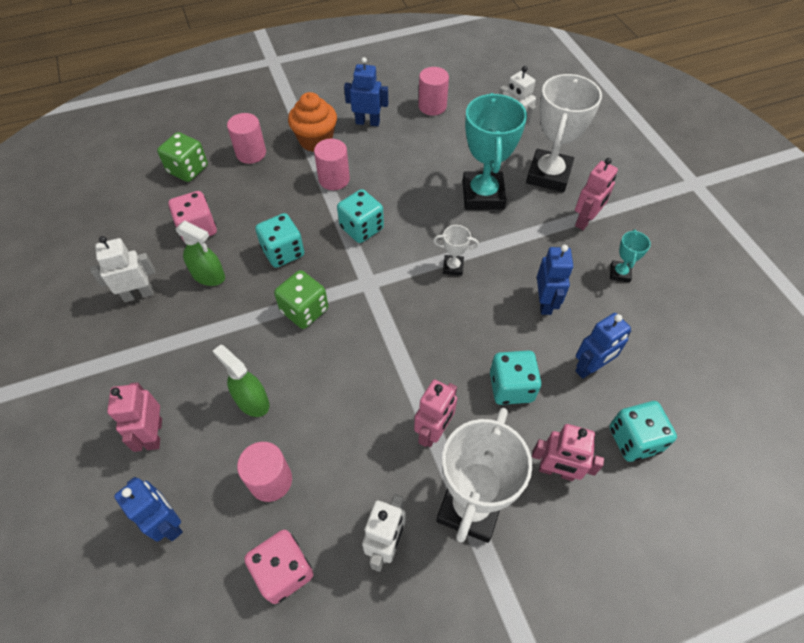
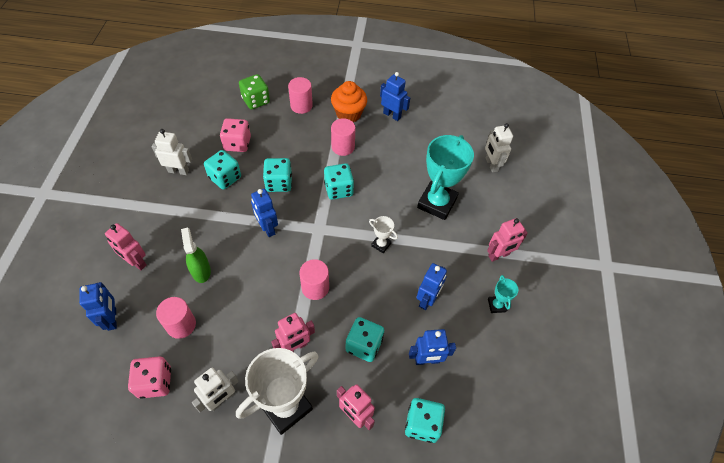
camera: 25 degrees right, 0 degrees up
pink robot [107,382,162,452] -> pink robot turned 75 degrees counterclockwise [105,223,147,270]
green spray bottle [176,221,225,286] -> turquoise dice [204,150,241,189]
green dice [274,270,328,329] -> blue robot [251,189,278,237]
pink cylinder [418,67,449,116] -> pink cylinder moved to [299,259,329,300]
white trophy [526,74,602,192] -> none
turquoise trophy [610,229,651,283] -> turquoise trophy turned 45 degrees counterclockwise [488,275,518,313]

